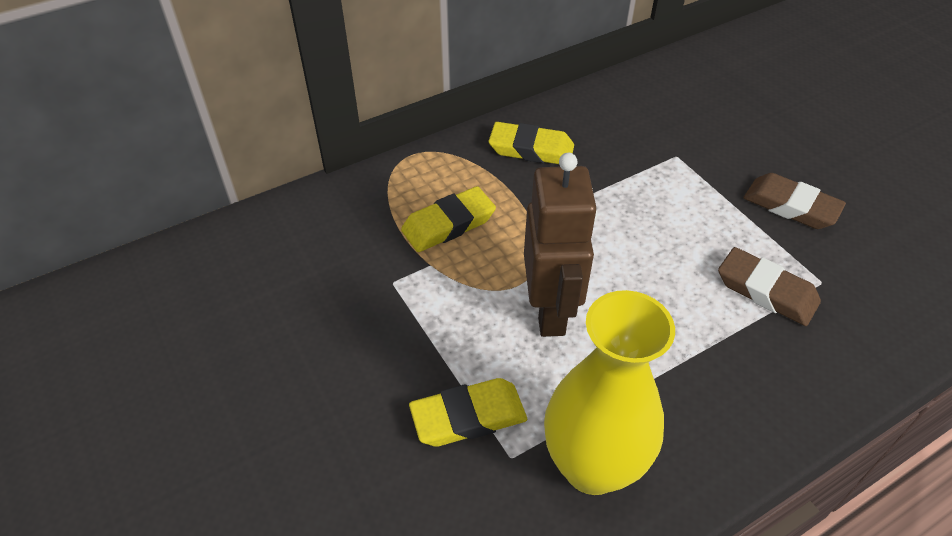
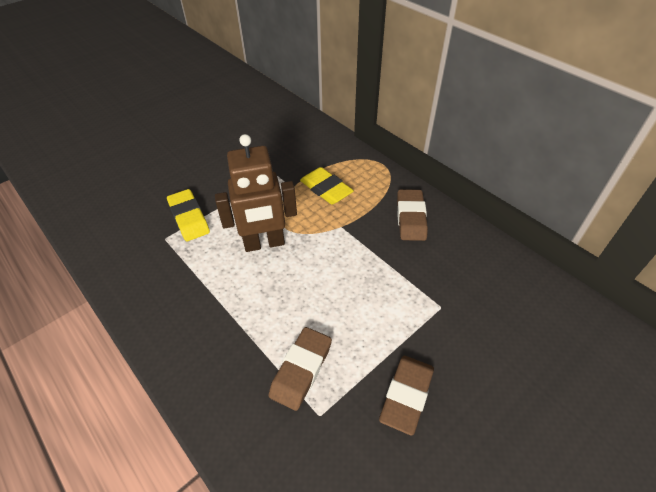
camera: 80 degrees right, 0 degrees up
yellow eraser [489,122,574,164] -> brown eraser [397,189,428,241]
yellow vase [544,290,675,495] -> none

